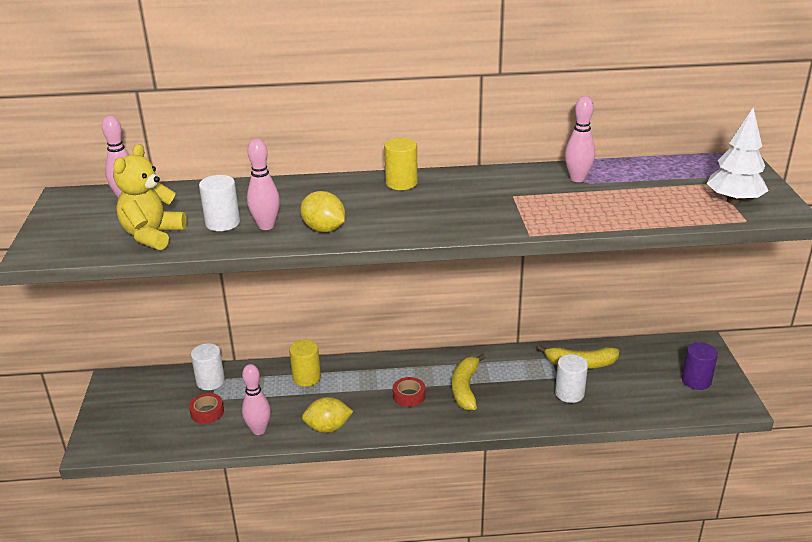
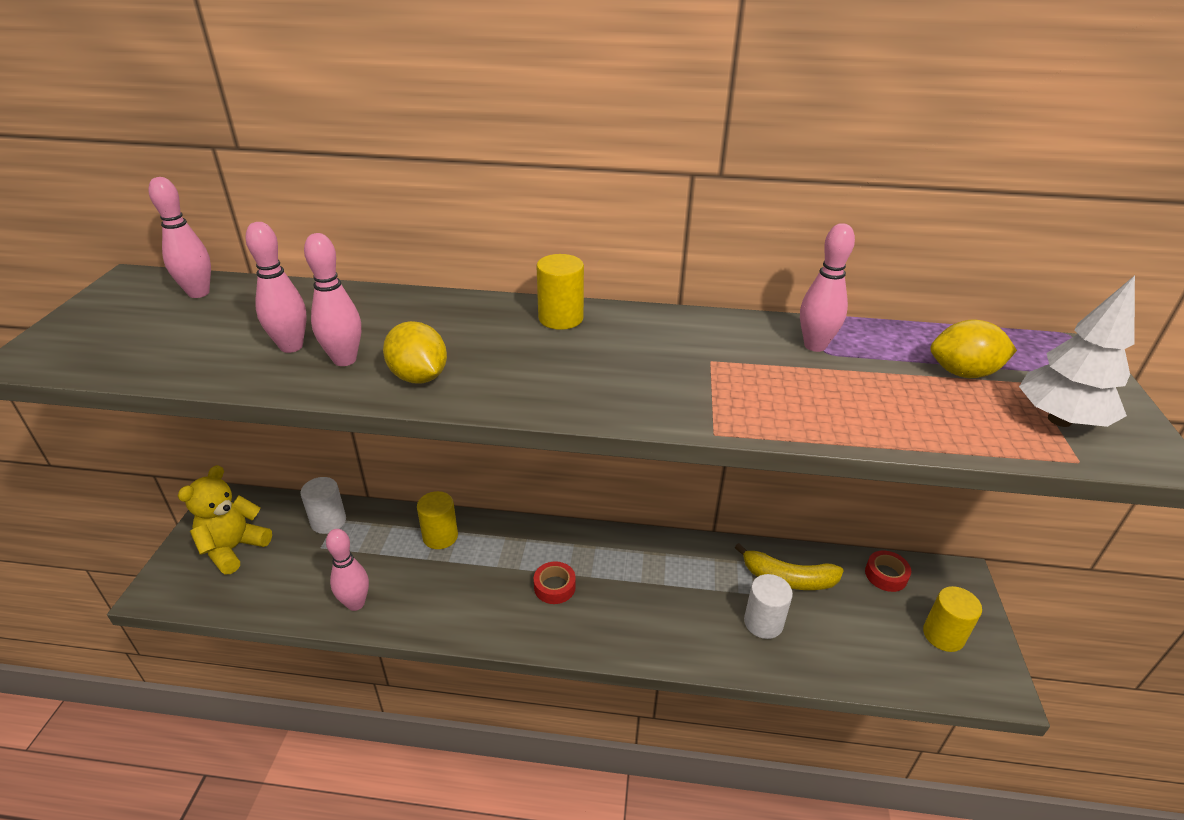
camera: 10 degrees right, 5 degrees up
yellow teddy bear [113,144,187,250] -> yellow teddy bear moved to [178,465,272,575]
red tape [189,393,224,424] -> red tape moved to [865,551,911,592]
white cylinder [199,175,240,231] -> pink bowling pin [246,222,307,353]
yellow lemon [302,397,353,433] -> yellow lemon moved to [930,319,1017,378]
yellow banana [452,353,486,410] -> none
purple cylinder [682,342,718,390] -> yellow cylinder [923,586,982,652]

